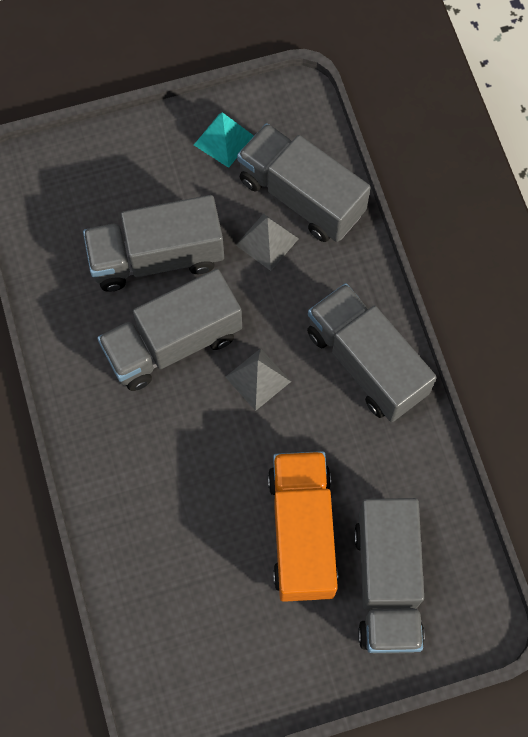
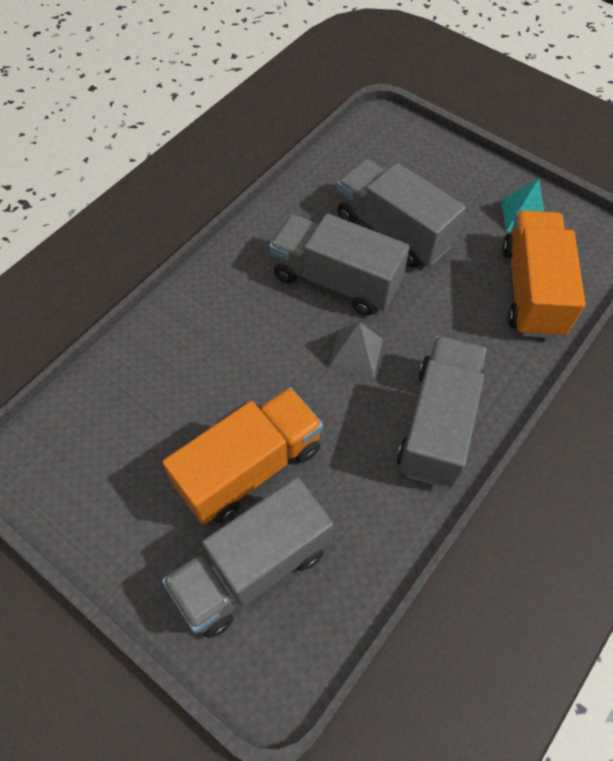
camera: 55 degrees right, 10 degrees down
grey pyramid [236,214,299,271] -> none
grey truck [237,123,371,242] -> orange truck [502,211,585,338]

